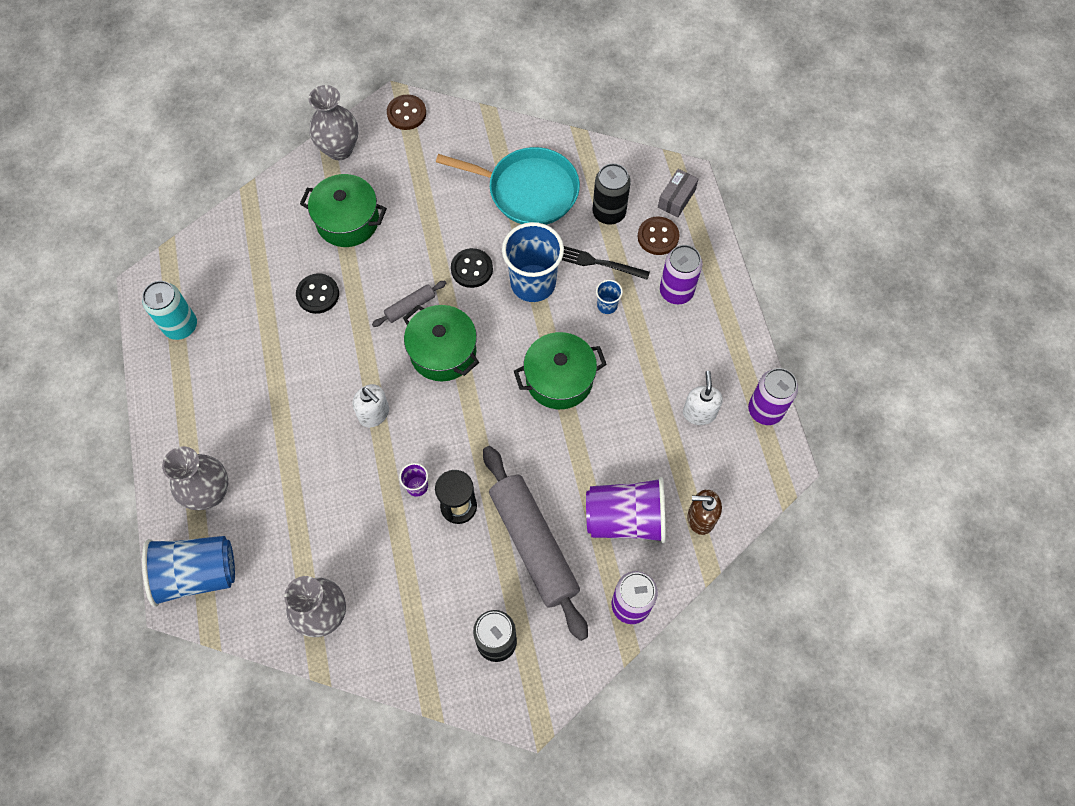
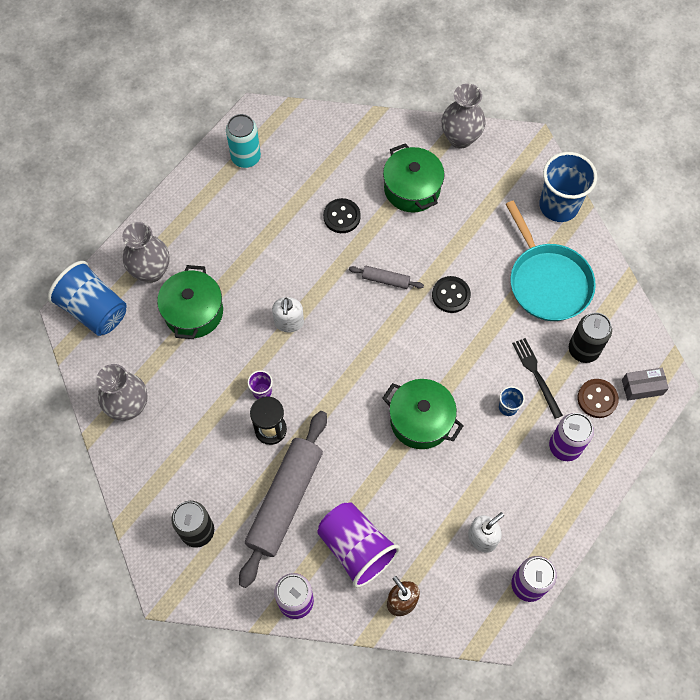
camera: 50 degrees right, 0 degrees up
brown button [387,95,426,130] -> none
green pot [403,305,479,381] -> green pot moved to [157,265,223,339]
blue cup [502,222,564,302] -> blue cup moved to [539,152,597,222]

